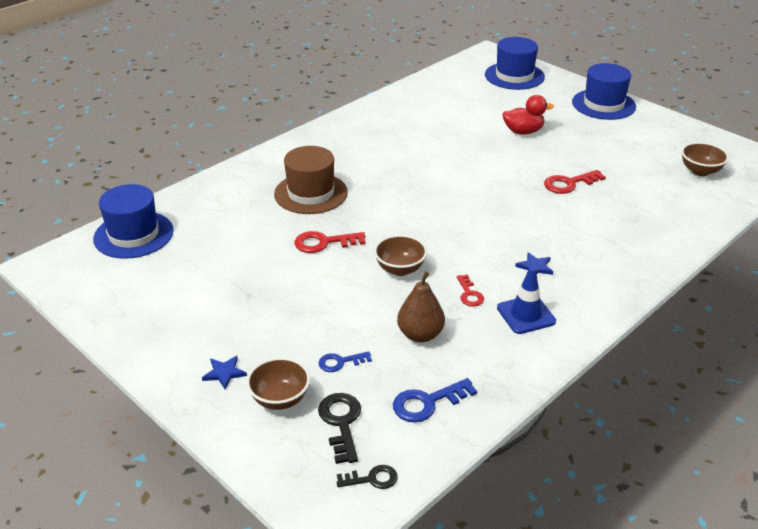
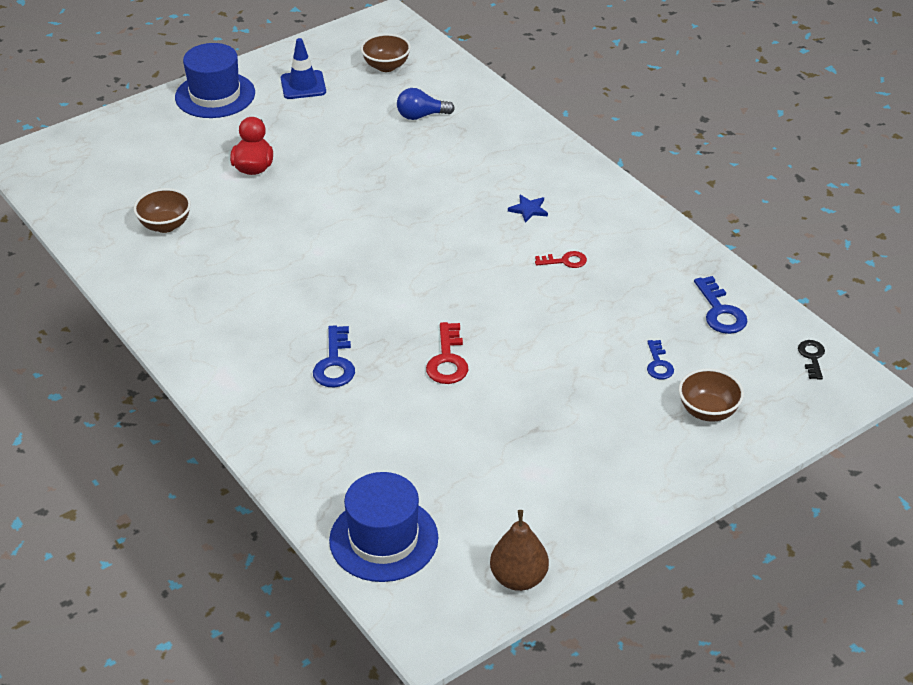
camera: 80 degrees left, 5 degrees up
blue star [202,356,247,389] -> none
brown hat [274,146,348,214] -> blue key [313,325,355,388]
black key [318,393,361,464] -> none
brown bowl [374,235,427,276] -> brown bowl moved to [133,188,191,233]
brown pear [397,272,445,342] -> brown pear moved to [490,510,549,591]
blue hat [485,37,545,90] -> none
blue traffic cone [497,267,556,334] -> blue traffic cone moved to [281,38,326,99]
red key [544,170,606,194] -> none
none -> blue light bulb [397,88,455,120]

